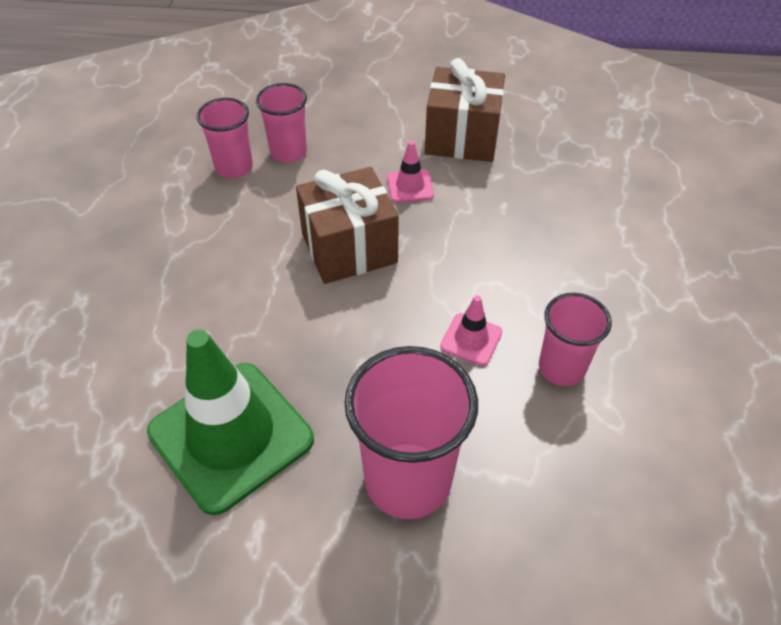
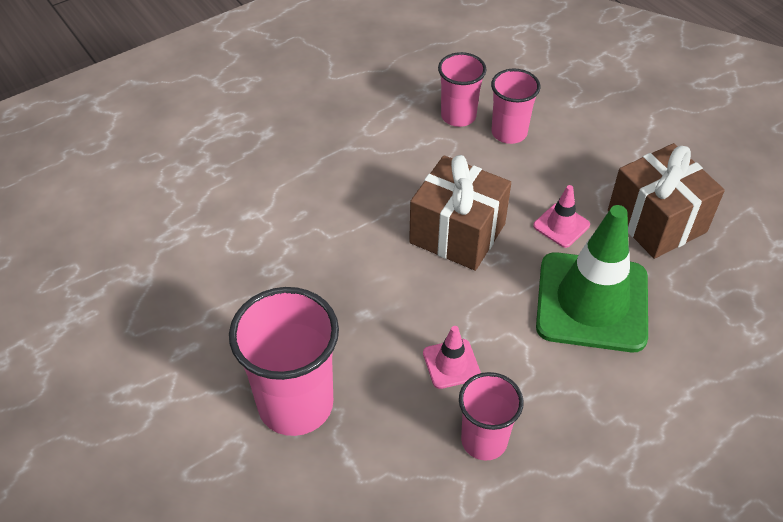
camera: 50 degrees right, 0 degrees up
green traffic cone [147,330,314,515] -> green traffic cone moved to [536,205,648,352]

